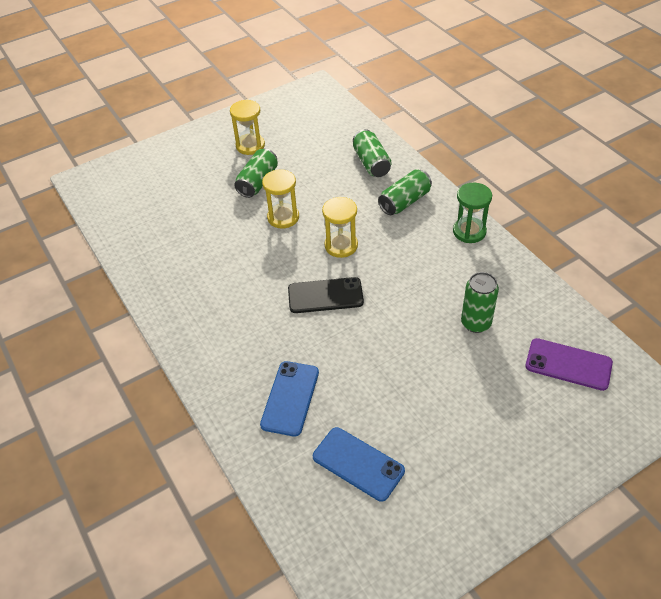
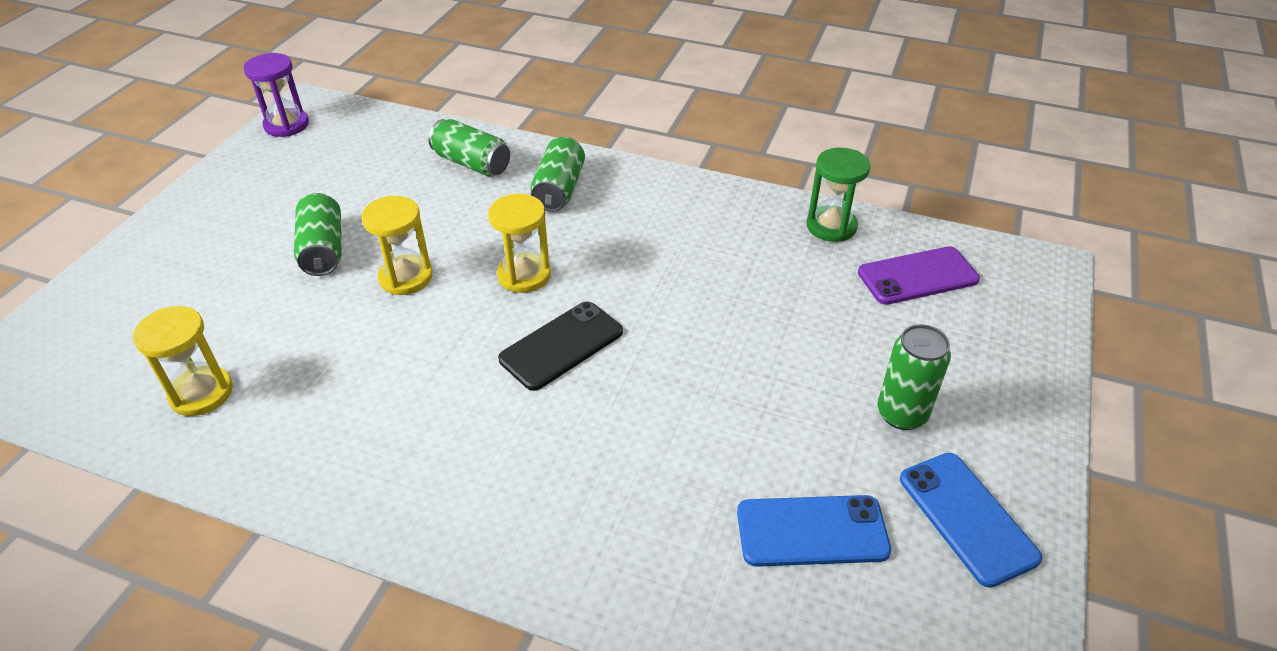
camera: 40 degrees left, 5 degrees down
yellow hourglass [230,100,265,155] -> yellow hourglass moved to [133,306,233,416]
blue phone [260,361,319,437] -> blue phone moved to [900,453,1042,588]
green hourglass [453,183,492,243] -> green hourglass moved to [807,148,871,242]
green can [461,272,499,333] -> green can moved to [877,324,951,430]
none -> purple hourglass [244,53,309,137]

